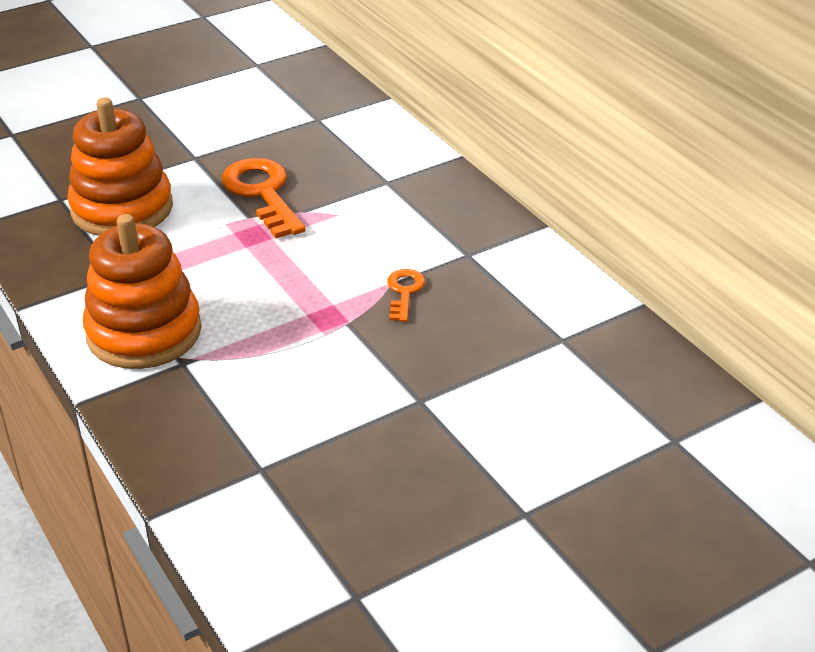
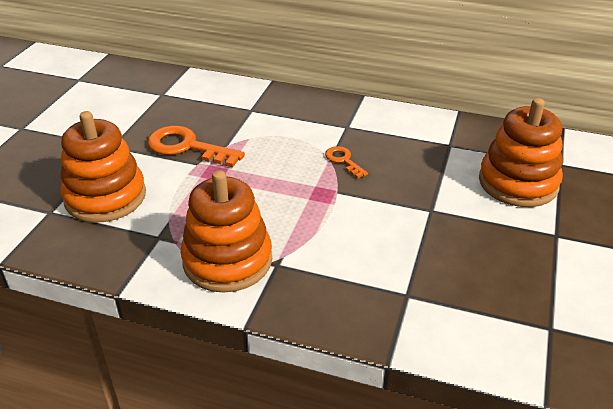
camera: 40 degrees left, 0 degrees up
none -> orange stacking toy [479,98,563,207]

